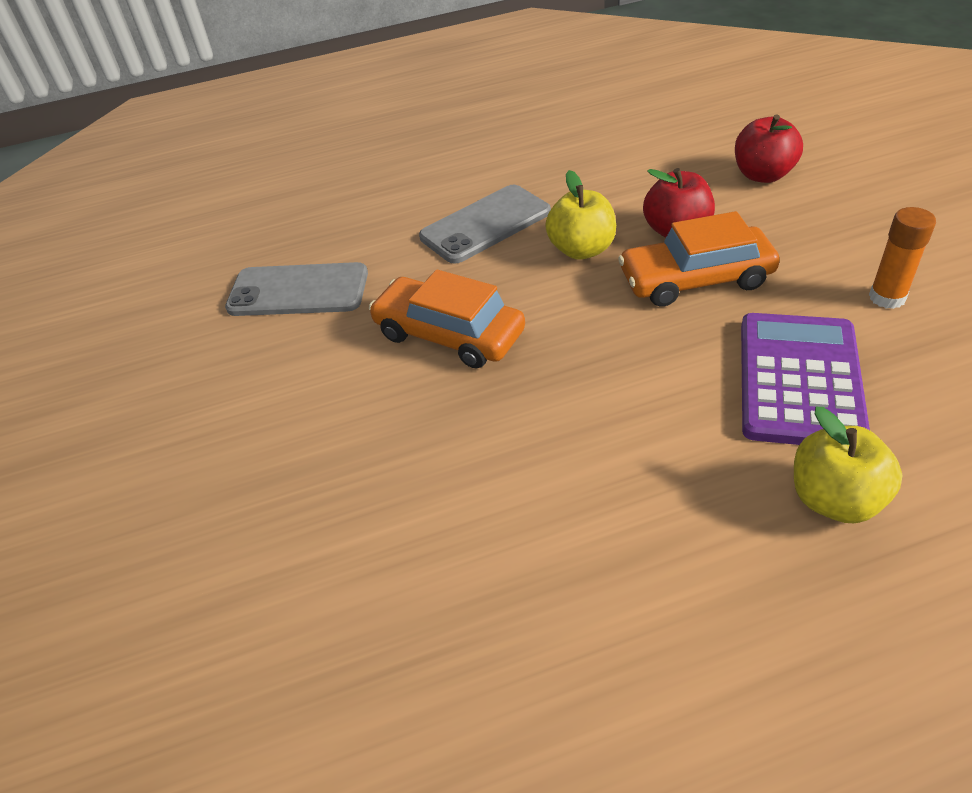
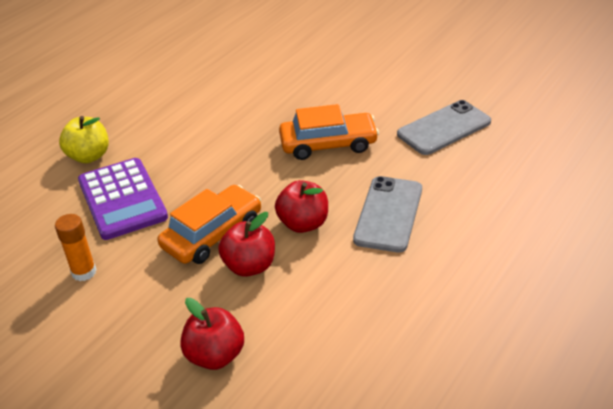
camera: 140 degrees right, 5 degrees down
yellow apple [545,170,616,260] -> red apple [275,180,328,233]

